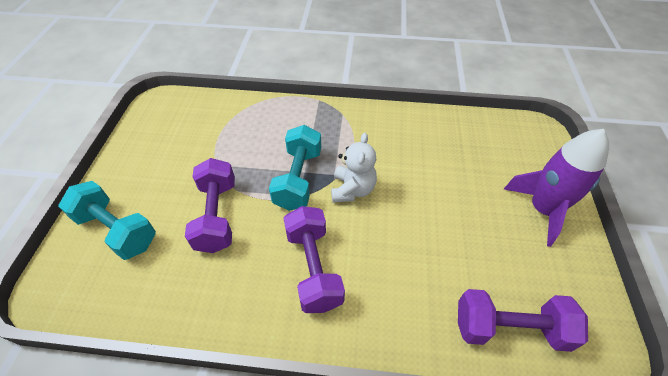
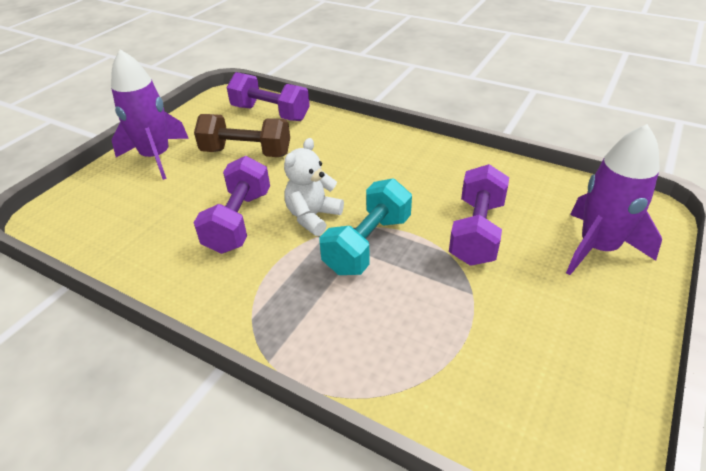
camera: 155 degrees left, 10 degrees down
turquoise dumbbell [58,181,156,260] -> purple rocket [566,124,662,275]
purple dumbbell [284,206,345,313] -> purple dumbbell moved to [193,156,270,254]
none -> brown dumbbell [194,114,290,157]

